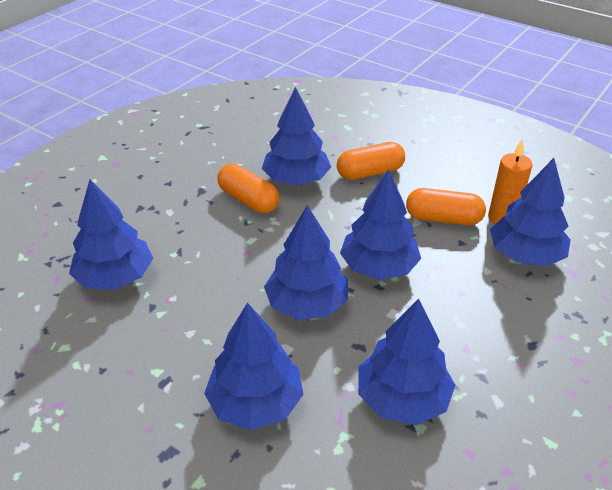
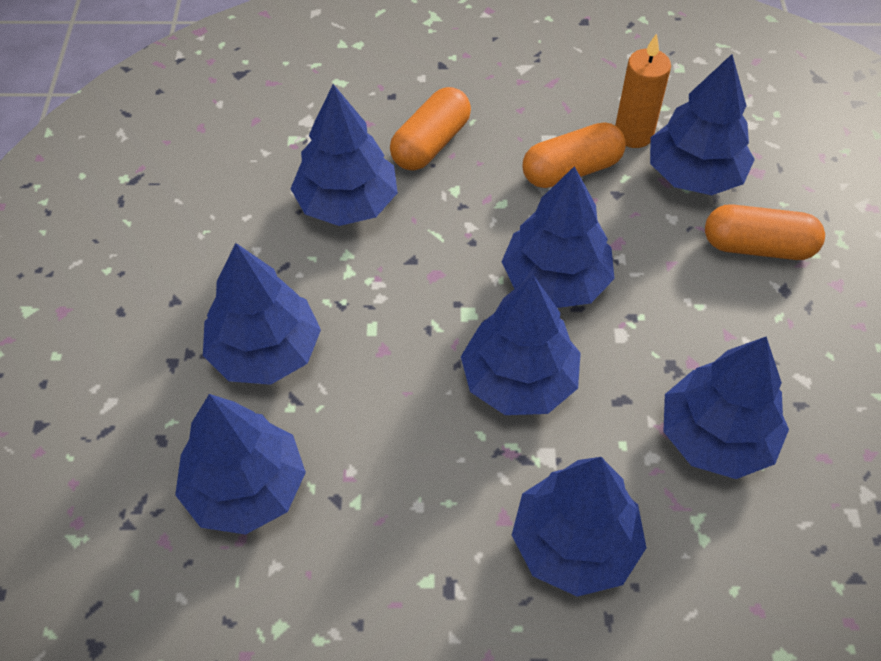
camera: 35 degrees left, 15 degrees up
orange capsule [217,164,279,213] -> orange capsule moved to [705,204,825,260]
none -> blue tree [203,243,321,385]

